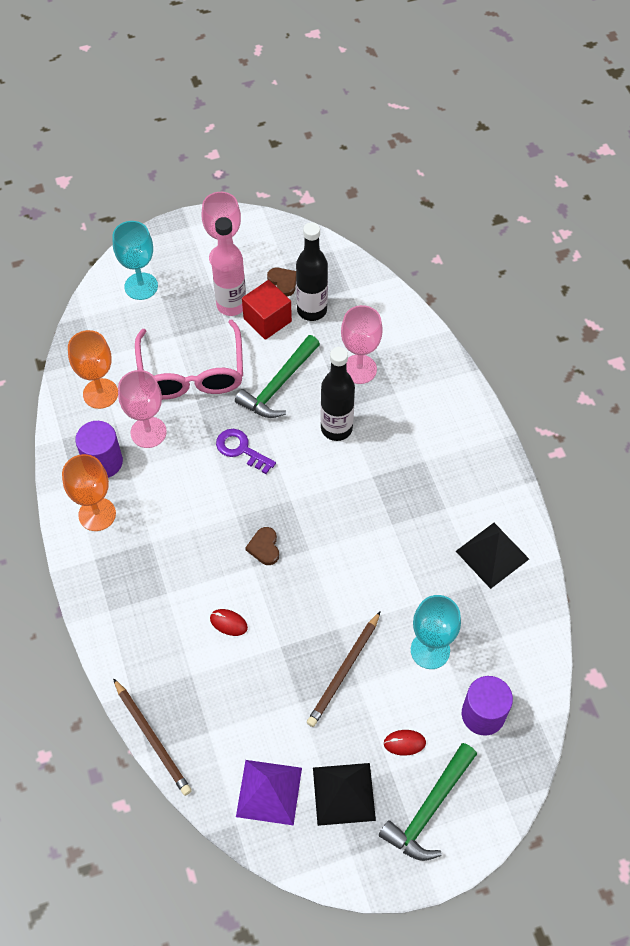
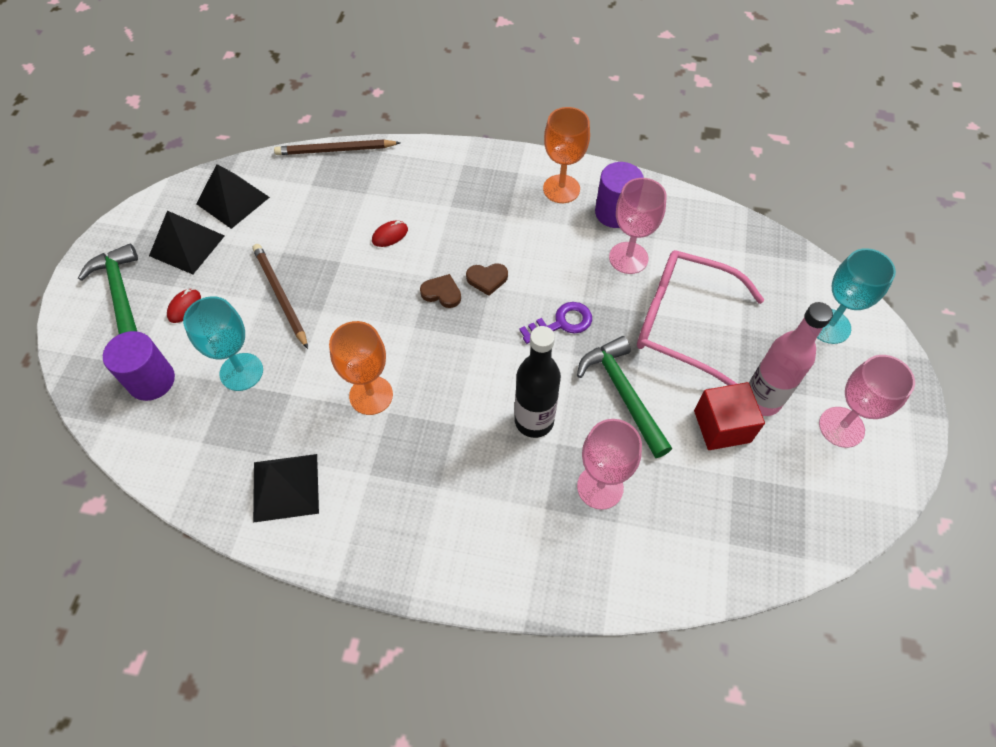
camera: 120 degrees right, 0 degrees up
orange goblet [68,330,118,409] -> orange goblet moved to [329,321,393,415]
purple pyramid [236,760,302,825] -> black pyramid [196,164,270,229]
brown heart [267,268,296,296] -> brown heart moved to [466,263,508,296]
black bottle [296,222,328,321] -> none

